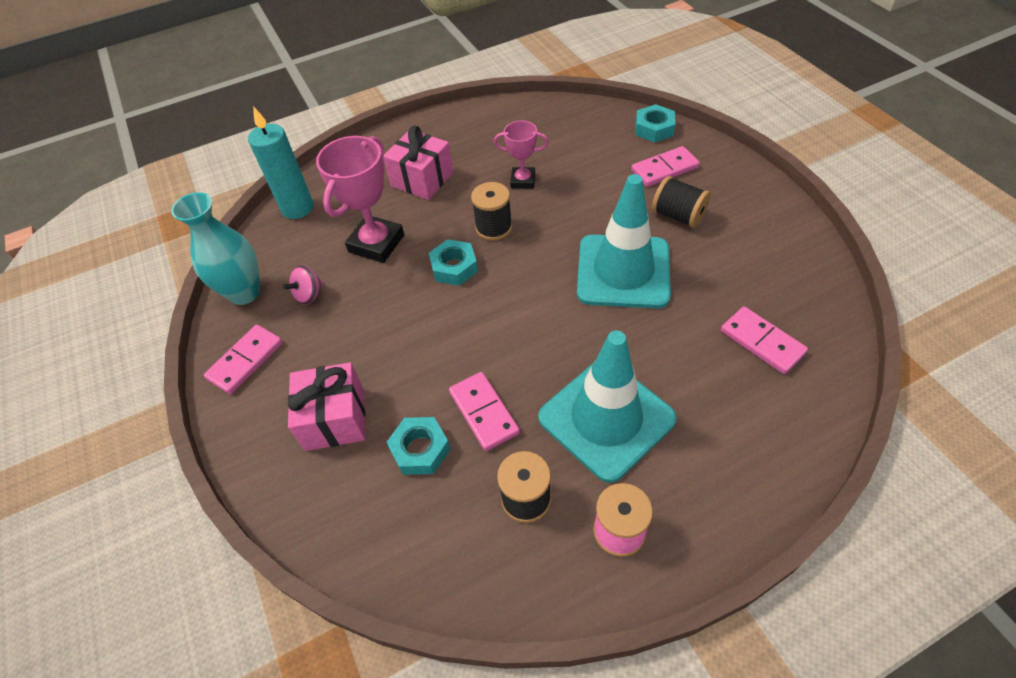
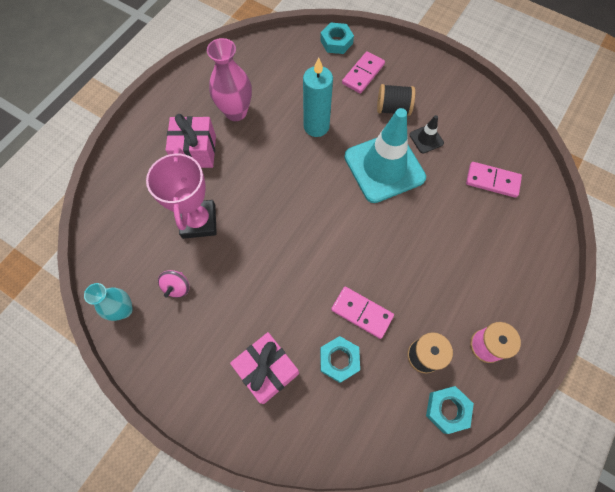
camera: 35 degrees left, 15 degrees up
turquoise vase [171,192,260,305] -> turquoise vase [84,283,133,321], size x0.66
pink domino [204,325,283,394] -> none
turquoise candle [248,106,313,219] -> turquoise candle moved to [303,57,333,137]
turquoise nut [429,239,478,286] -> turquoise nut moved to [426,386,474,434]
black spool [471,182,512,241] -> none
pink trophy [494,121,549,189] -> none
turquoise traffic cone [538,330,677,483] -> none
none -> pink vase [207,38,252,121]
none -> black traffic cone [410,115,444,153]

